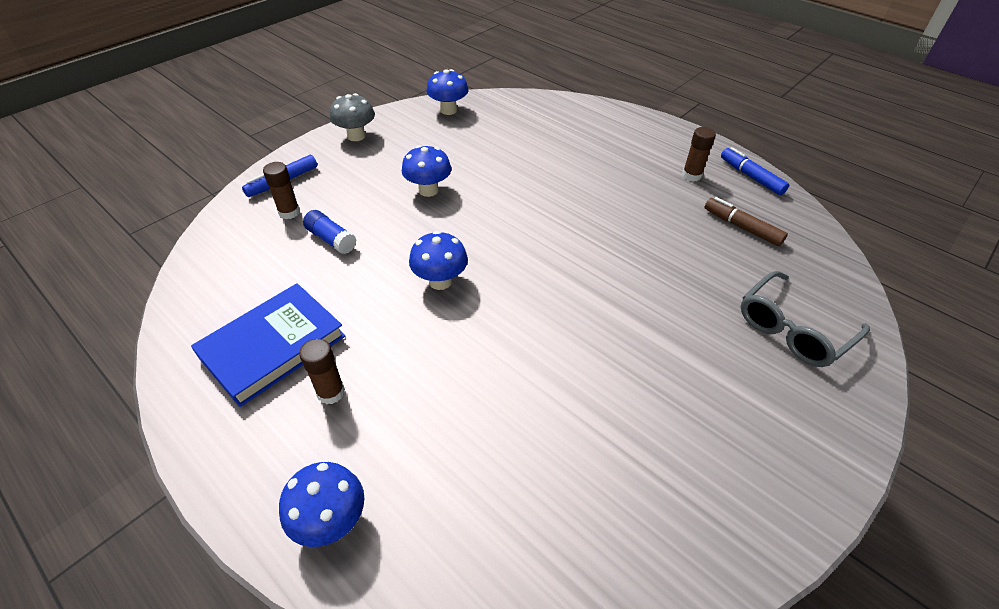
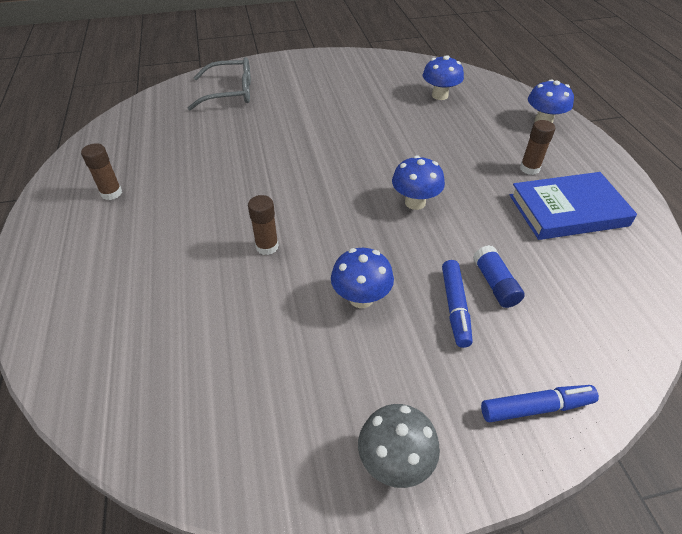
camera: 145 degrees left, 0 degrees up
brown glue stick [263,162,300,219] -> brown glue stick moved to [248,195,279,255]
blue mushroom [427,69,468,115] -> blue mushroom moved to [423,55,464,100]
brown marker [705,197,788,246] -> none
blue marker [721,147,789,195] -> blue marker moved to [442,260,473,348]

